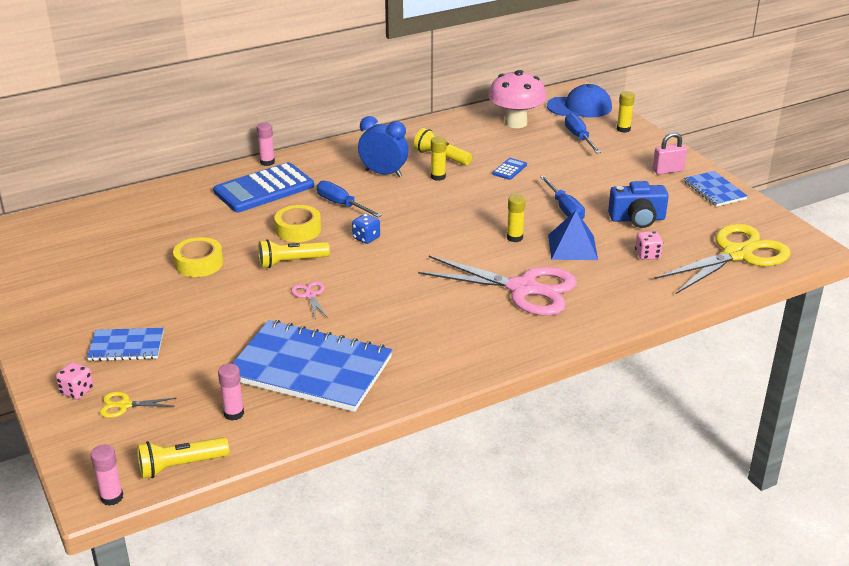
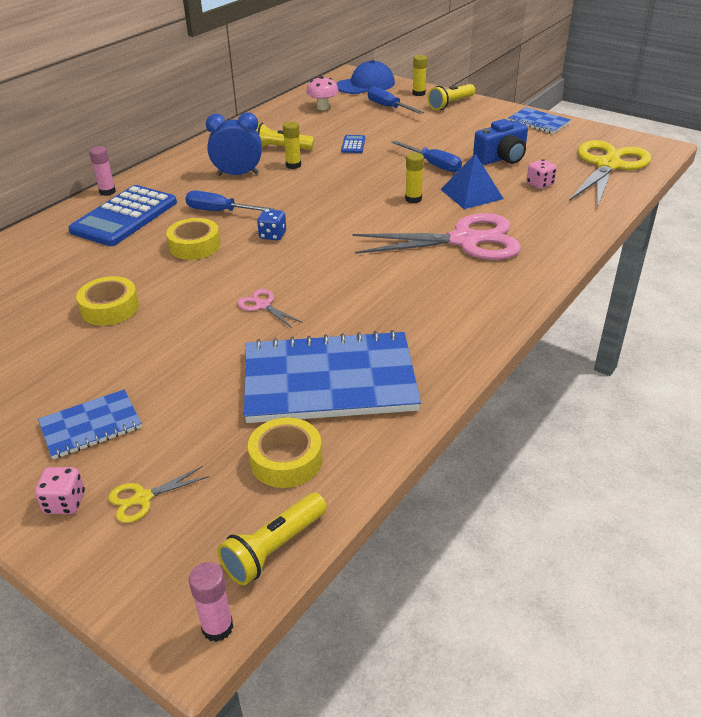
camera: 25 degrees left, 5 degrees up
pink glue stick [218,364,244,421] -> yellow tape [248,418,322,488]
yellow flashlight [258,239,330,268] -> yellow flashlight moved to [427,84,475,110]
pink mushroom [488,70,547,128] -> pink mushroom [306,76,339,110], size x0.58
pink padlock [653,132,687,175] -> none

